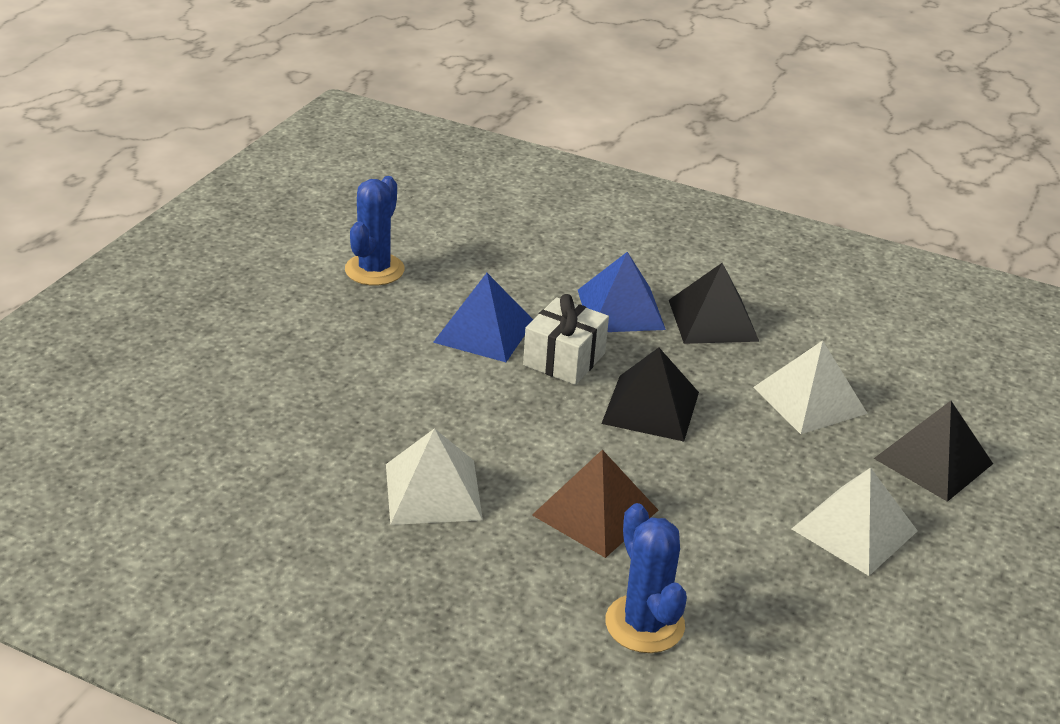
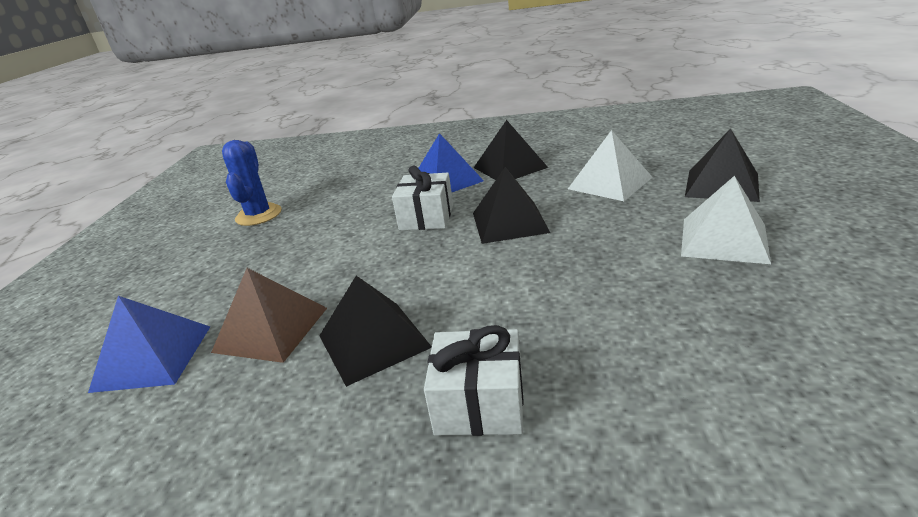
camera: 15 degrees left, 5 degrees down
white pyramid [386,428,483,525] -> black pyramid [319,276,432,387]
blue pyramid [433,273,533,362] -> blue pyramid moved to [88,296,210,393]
brown pyramid [532,450,658,558] -> brown pyramid moved to [211,268,327,363]
blue cactus [605,503,687,653] -> none
none -> white gift [424,325,524,436]

